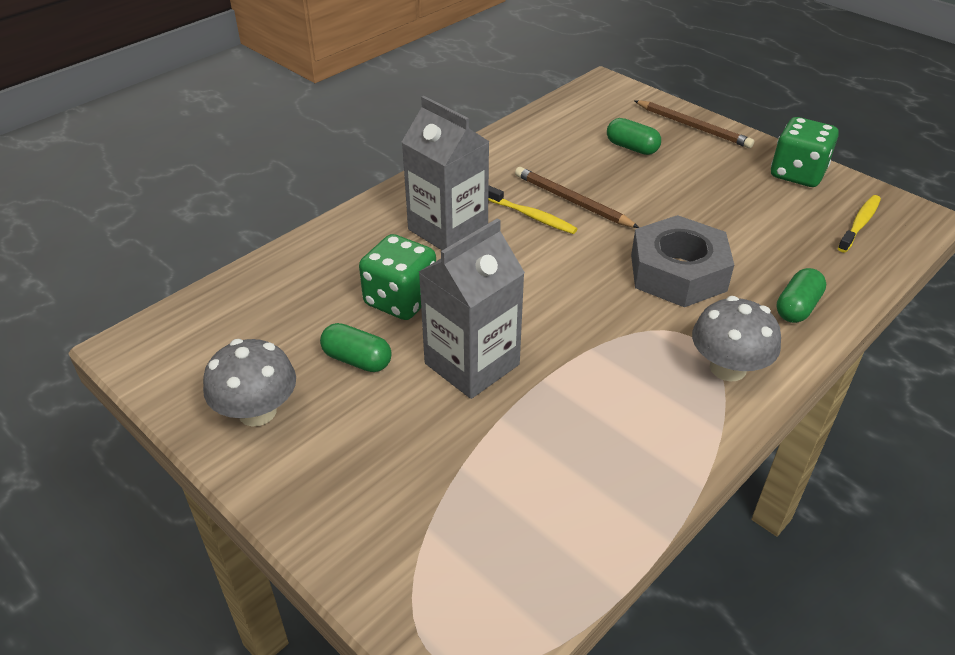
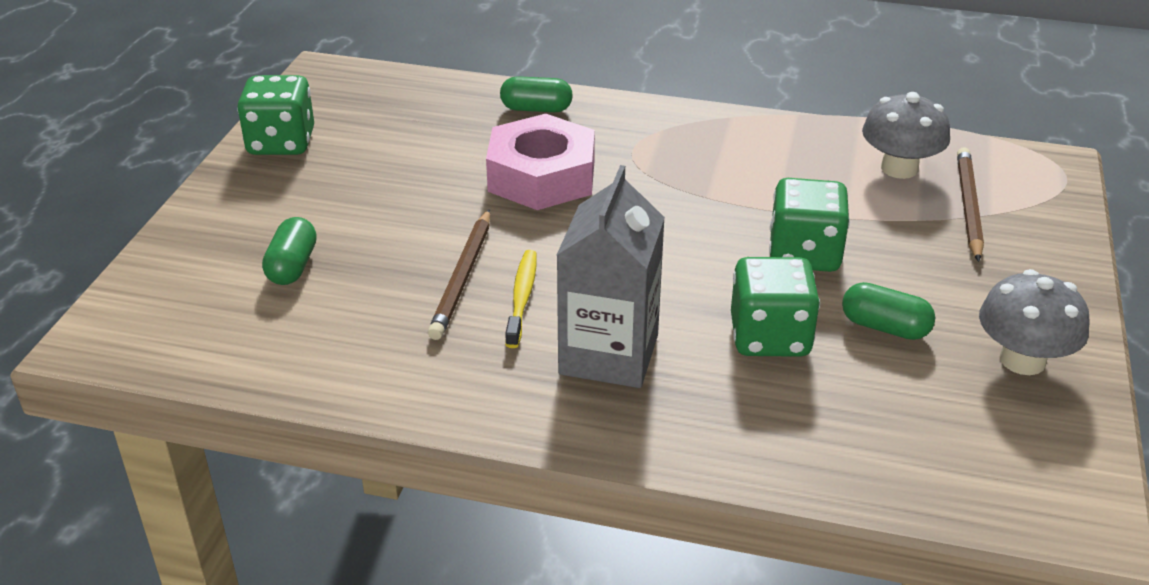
camera: 120 degrees left, 5 degrees down
green capsule [320,323,392,372] -> green capsule turned 60 degrees counterclockwise [842,282,935,340]
grey carton [419,218,525,399] -> green dice [769,178,850,272]
grey nut [631,215,734,307] -> pink nut [486,114,595,210]
brown pencil [634,100,754,148] -> brown pencil moved to [957,147,984,262]
grey mushroom [692,296,781,381] -> grey mushroom moved to [862,92,950,179]
yellow toothbrush [838,195,881,253] -> none

